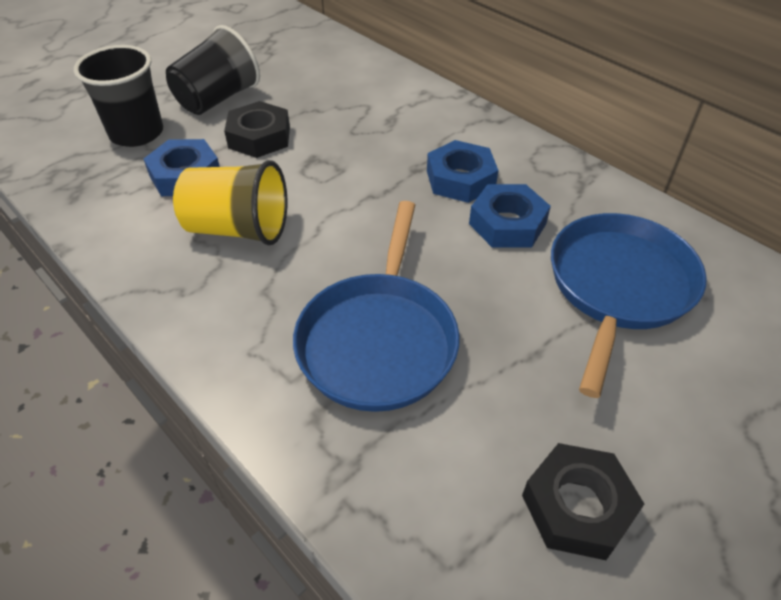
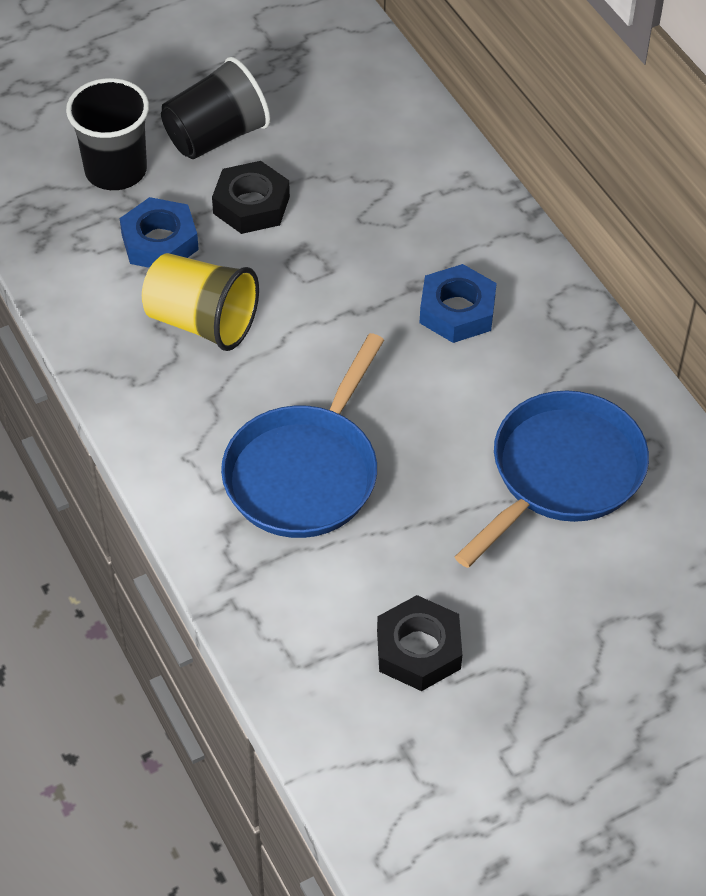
camera: 15 degrees right, 5 degrees up
blue nut [469,184,551,248] -> none

